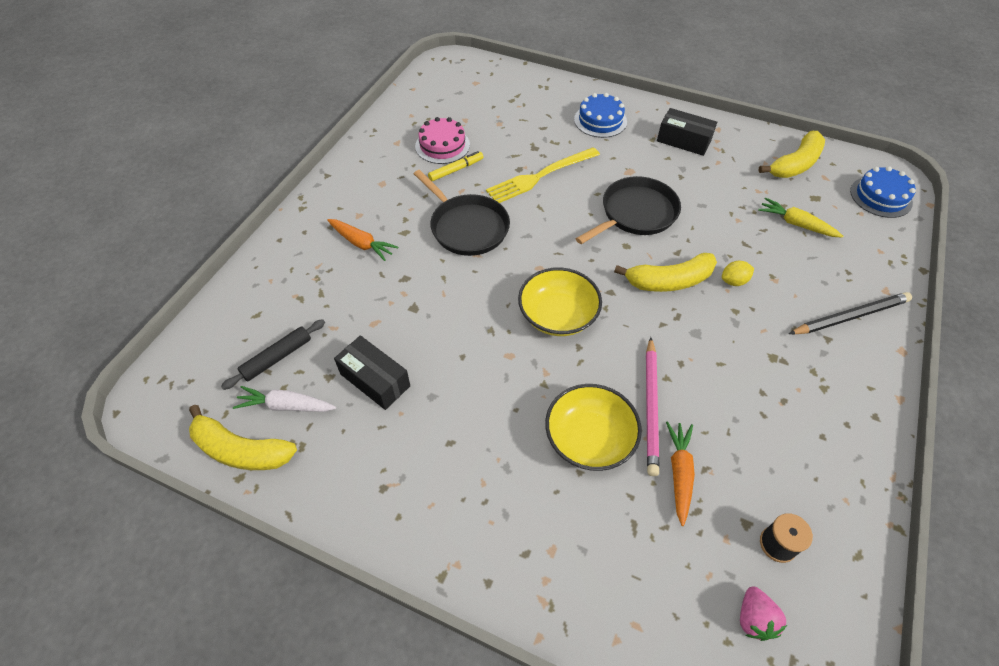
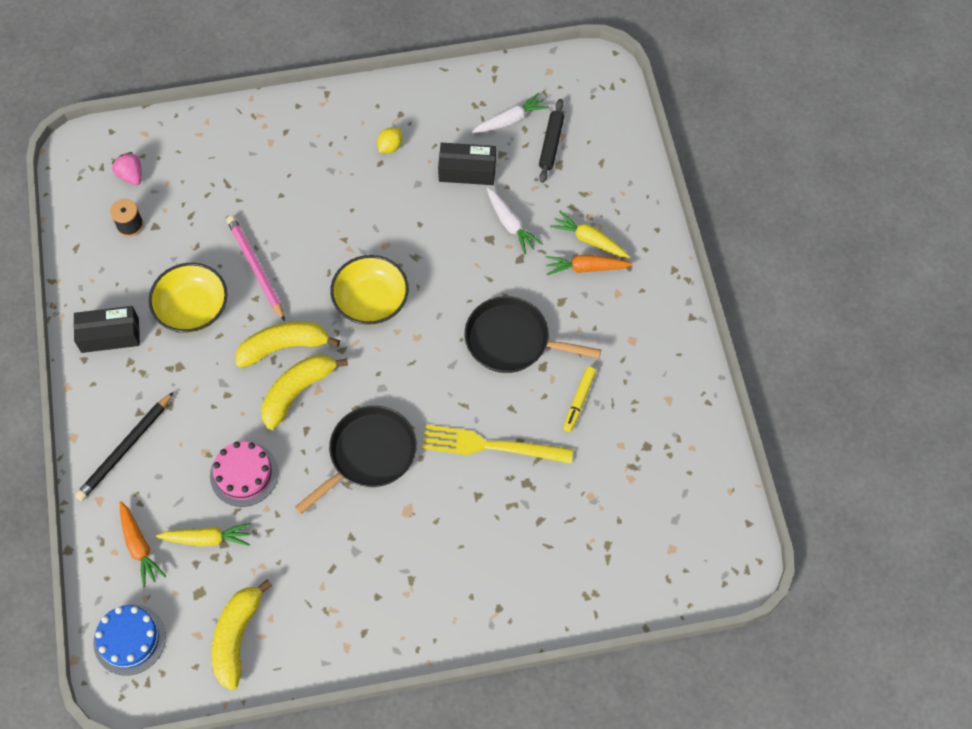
camera: 145 degrees right, 10 degrees up
yellow banana [189,405,297,470] -> yellow banana moved to [236,322,340,368]
pink cake [415,117,470,164] -> pink cake moved to [210,441,278,507]
yellow fork [486,147,600,203] -> yellow fork turned 105 degrees counterclockwise [422,425,573,464]
yellow bowl [545,384,642,471] -> yellow bowl moved to [149,263,228,333]
blue cake [574,93,627,138] -> none
black pan [576,176,681,244] -> black pan turned 150 degrees counterclockwise [295,406,417,514]
black box [657,108,717,156] -> black box moved to [74,306,140,353]
orange carrot [666,421,695,526] -> orange carrot moved to [120,501,166,588]
yellow lemon [722,261,754,286] -> yellow lemon moved to [377,127,402,153]
none -> white carrot [487,187,543,254]
none -> yellow carrot [550,211,630,258]

